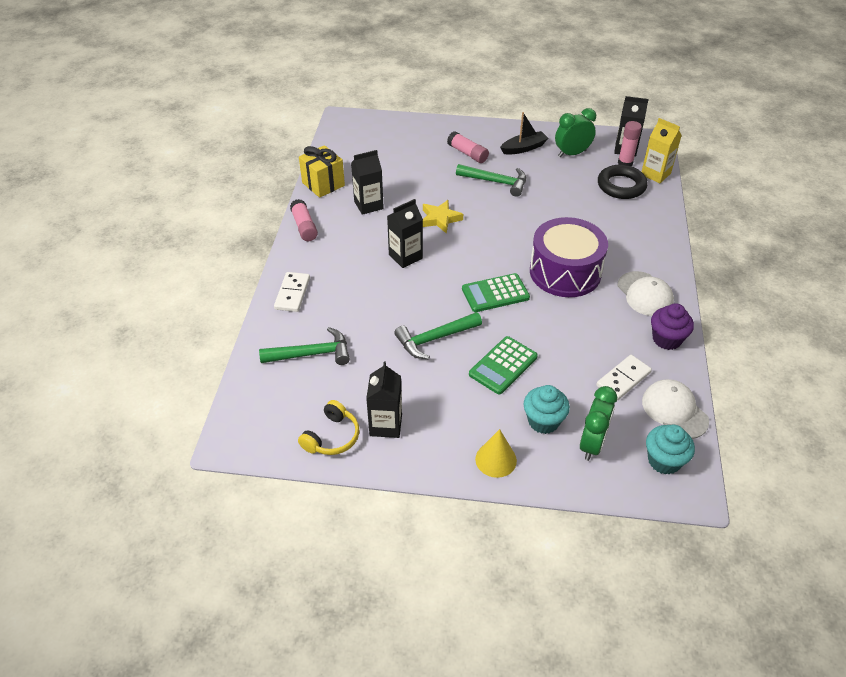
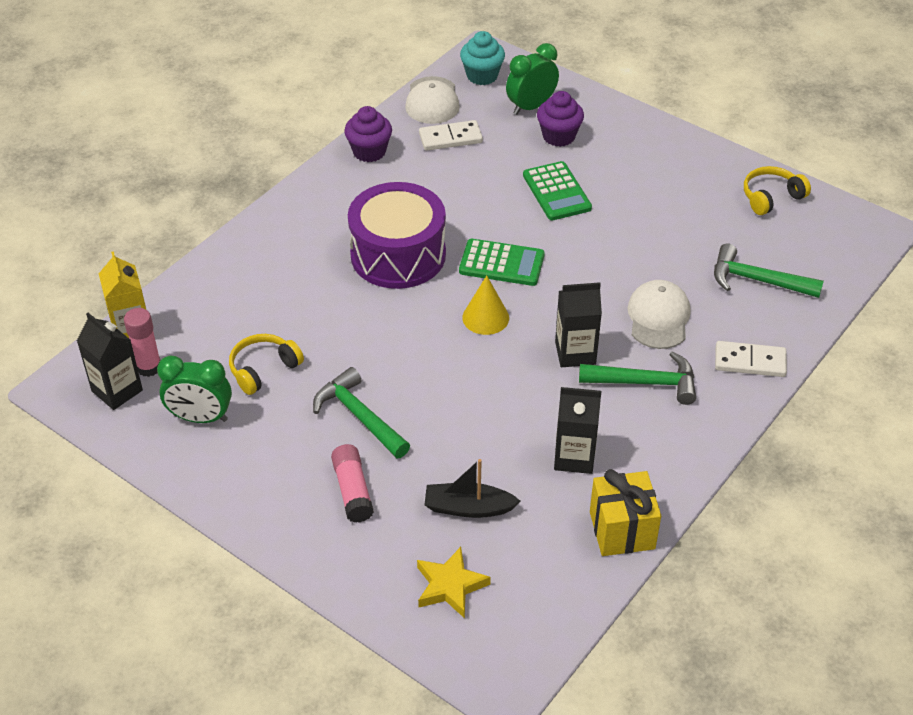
camera: 150 degrees left, 0 degrees up
white domino [274,272,310,312] -> white domino turned 60 degrees clockwise [715,341,787,377]
pink glue stick [290,199,318,241] -> none
black carton [366,362,402,438] -> none
green hammer [394,312,482,359] -> green hammer moved to [579,351,696,405]
yellow star [423,200,463,234] -> yellow star moved to [417,547,491,618]
green calculator [469,336,538,395] -> green calculator turned 90 degrees clockwise [523,161,592,220]
yellow cone [475,429,517,478] -> yellow cone moved to [462,275,509,335]
black boat [500,112,548,155] -> black boat moved to [424,459,521,518]
turquoise cupcake [524,385,570,434] -> purple cupcake [537,91,584,147]
black ring [598,165,647,199] -> none
white cap [618,271,674,316] -> white cap moved to [627,280,691,349]
none -> yellow headphones [229,334,304,395]

